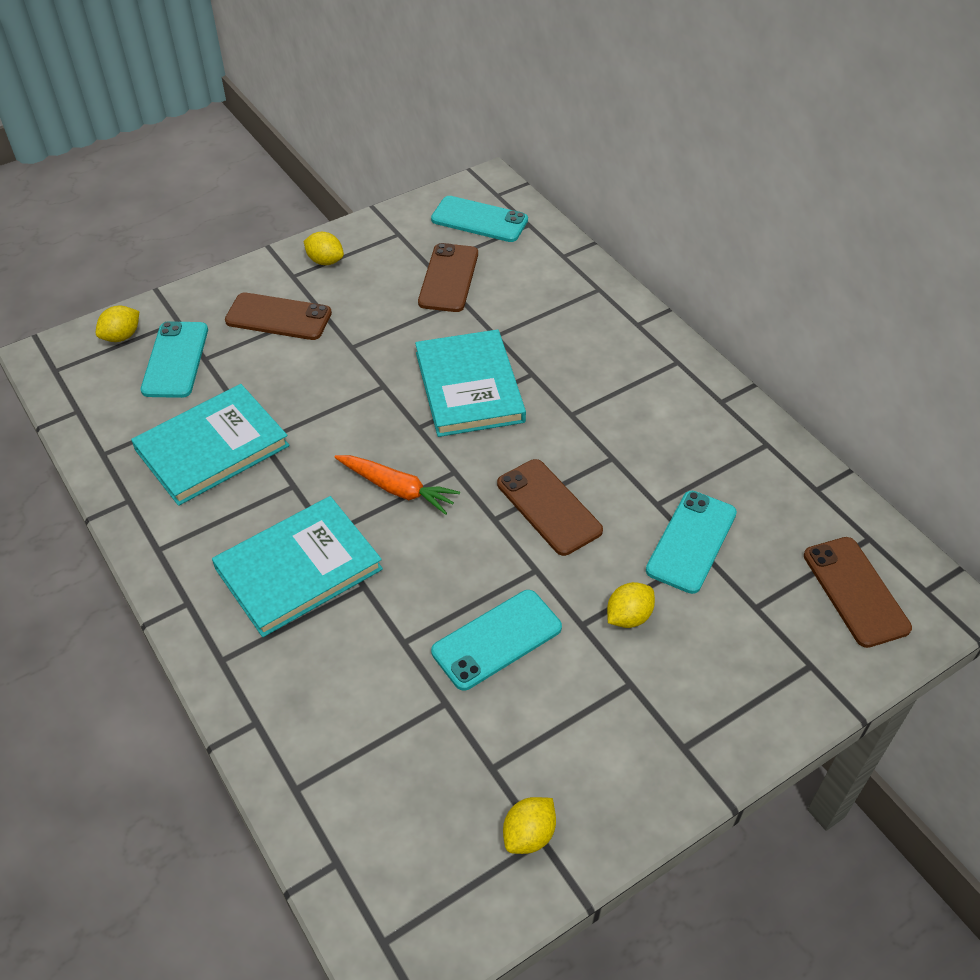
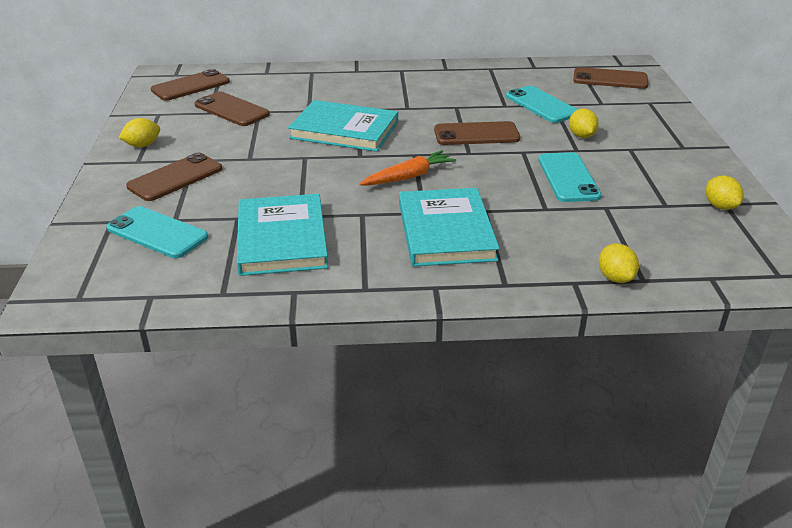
camera: 60 degrees left, 15 degrees down
yellow lemon [96,306,139,342] -> yellow lemon moved to [599,243,639,283]
turquoise phone [431,196,528,242] -> brown phone [151,69,230,101]

